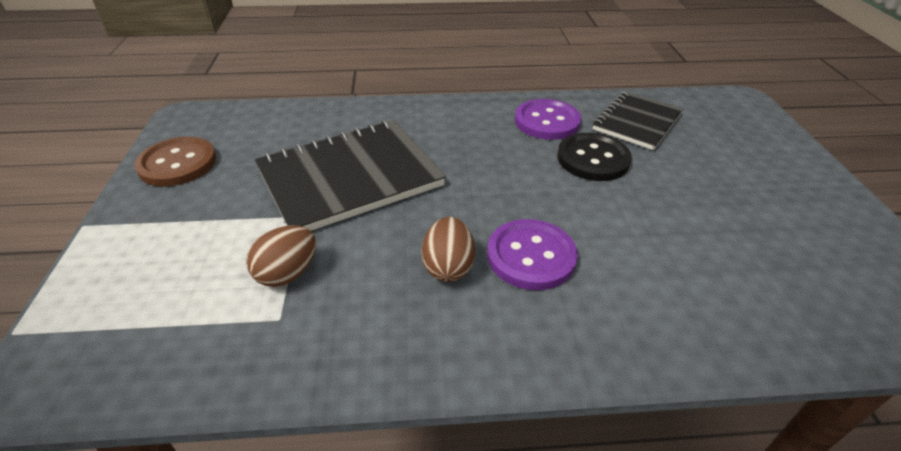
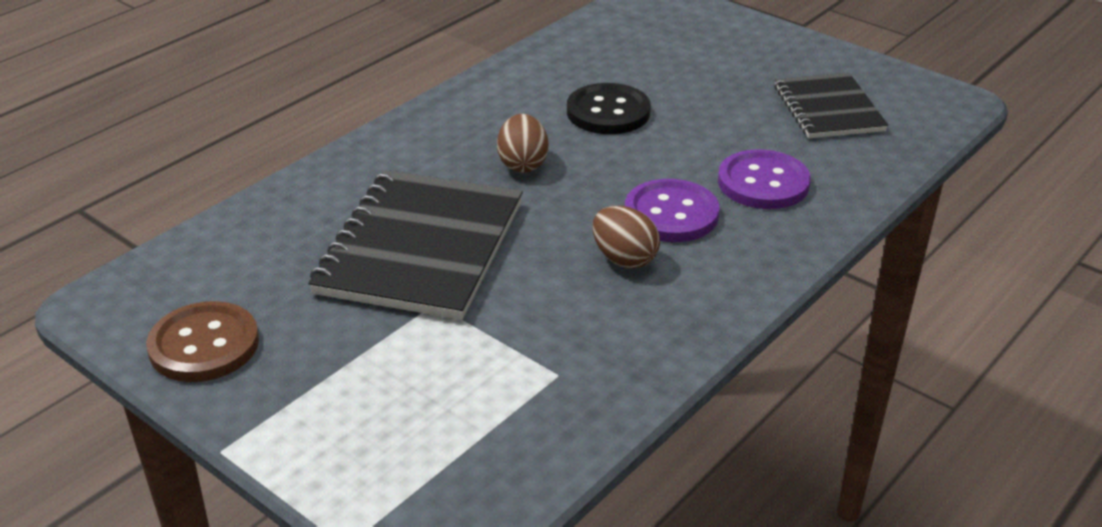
camera: 45 degrees left, 5 degrees down
brown egg [246,225,316,287] -> brown egg moved to [497,114,549,173]
purple button [515,99,581,140] -> purple button moved to [718,149,811,209]
black notebook [593,91,683,150] -> black notebook moved to [774,73,888,138]

